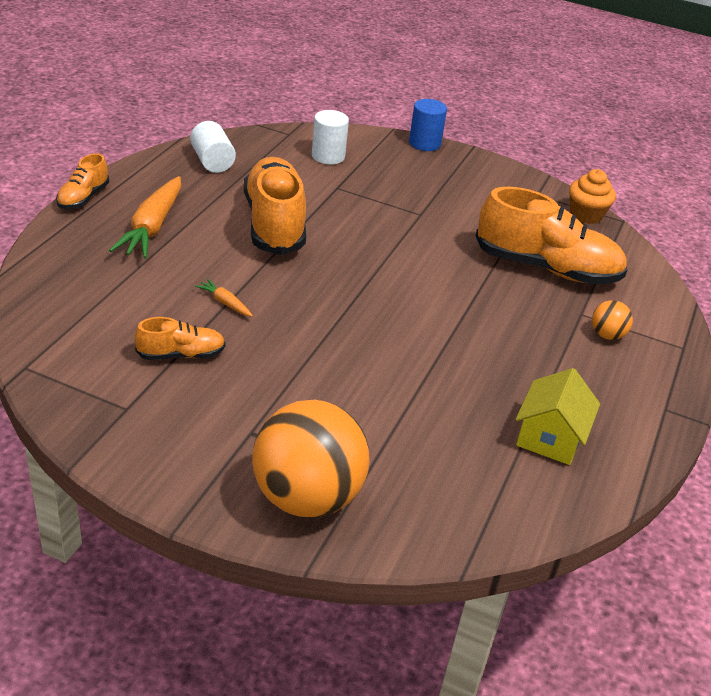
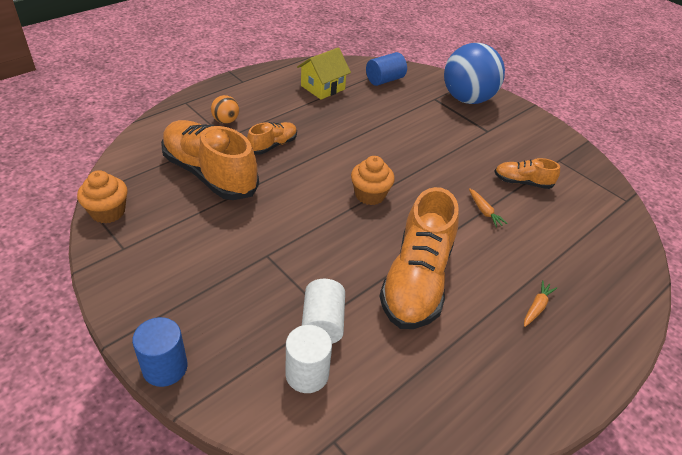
camera: 155 degrees left, 5 degrees up
orange shoe [56,153,109,209] -> orange shoe moved to [247,122,297,155]
orange carrot [109,176,181,258] -> orange carrot [524,280,557,327], size x0.45
white cylinder [190,121,236,173] -> white cylinder moved to [302,279,345,344]
orange ball [252,400,370,517] -> blue ball [444,43,505,104]
none -> orange cupcake [351,156,395,205]
none -> blue cylinder [366,52,407,86]

